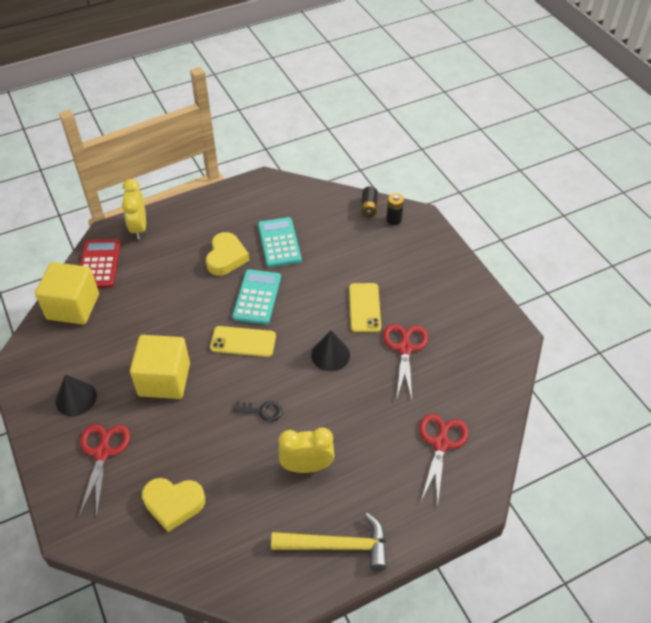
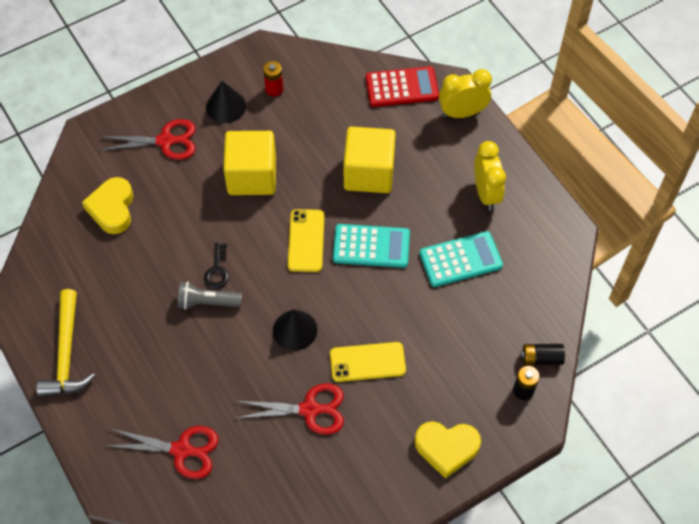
camera: 85 degrees right, 10 degrees up
yellow cube [35,262,99,325] -> yellow cube moved to [344,127,396,193]
yellow heart [206,232,249,276] -> yellow heart moved to [415,421,481,479]
yellow clock [279,427,334,473] -> yellow clock moved to [474,141,506,210]
none -> grey flashlight [178,282,242,310]
none -> red battery [263,61,283,96]

